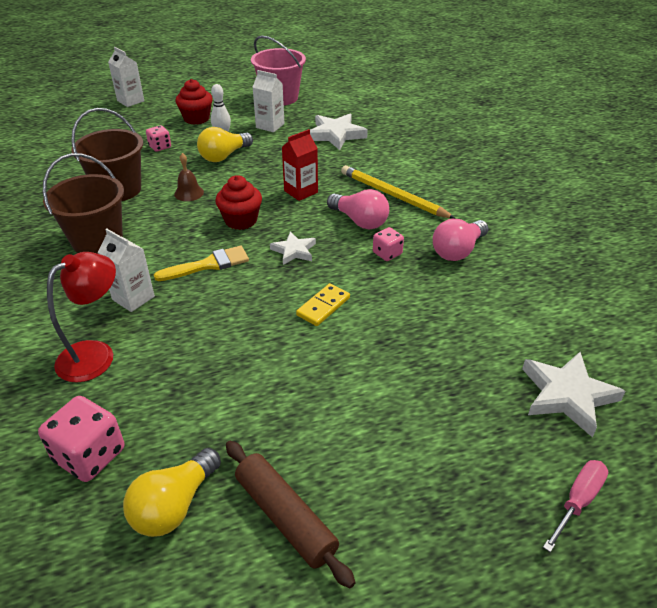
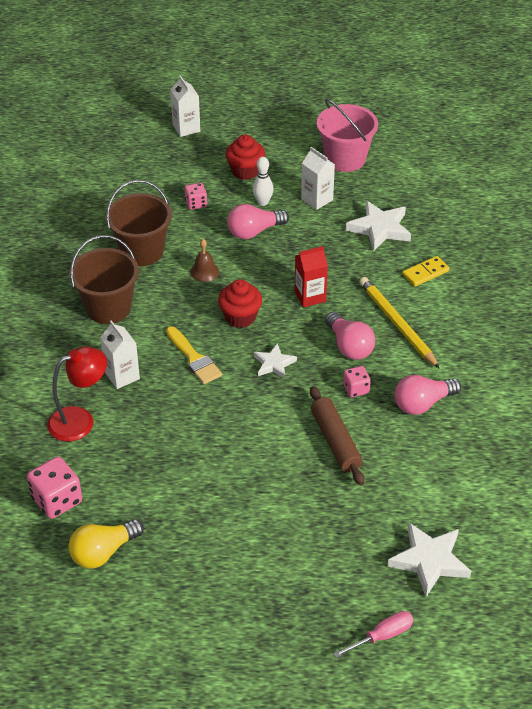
camera: 20 degrees right, 5 degrees up
yellow brush [154,246,249,281] -> yellow brush turned 60 degrees clockwise [166,326,222,384]
yellow light bulb [197,127,253,162] -> pink light bulb [227,204,289,239]
brown rolling pin [226,441,355,588] -> brown rolling pin moved to [310,386,364,485]
yellow domino [296,283,350,326] -> yellow domino moved to [403,256,450,287]

